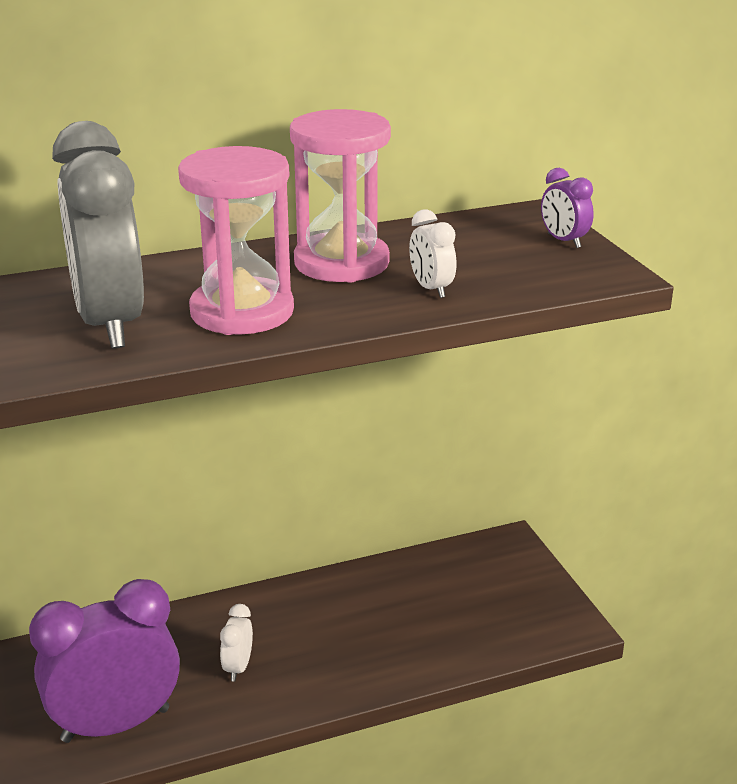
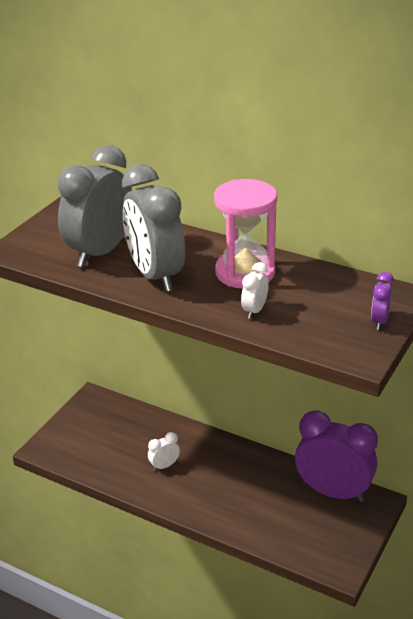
camera: 50 degrees right, 5 degrees up
purple clock [29,579,180,743] -> purple clock moved to [295,410,378,502]
pink hourglass [178,146,294,335] -> grey clock [122,164,185,292]

